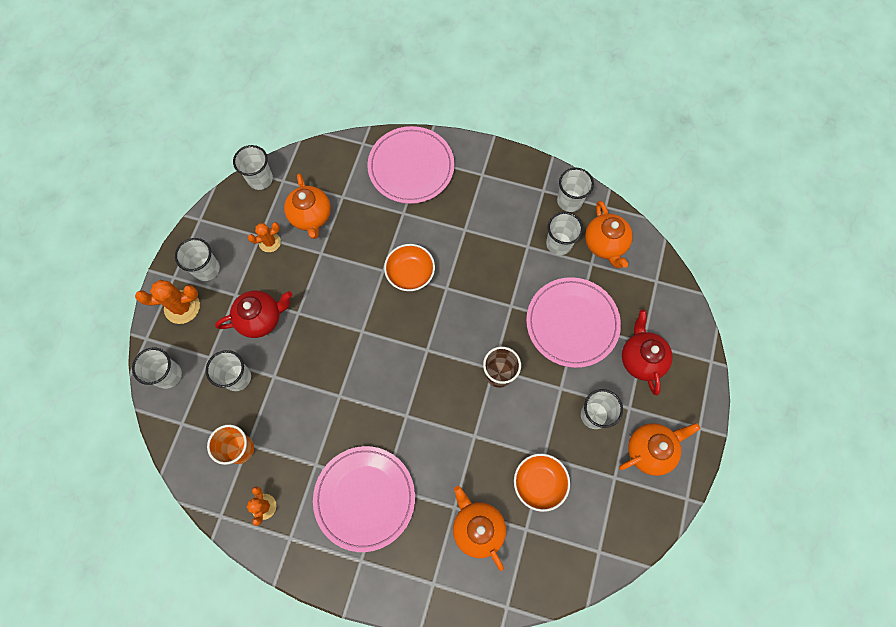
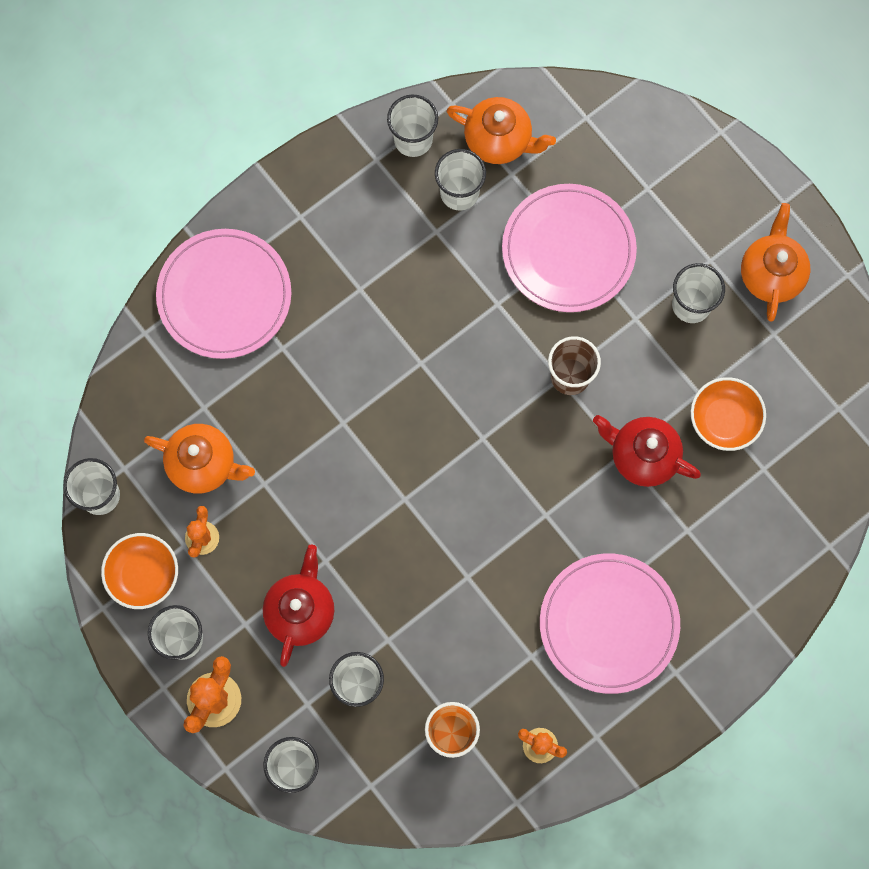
camera: 55 degrees left, 5 degrees up
orange bowl [384,244,435,291] -> orange bowl moved to [101,533,178,609]
orange teapot [453,486,506,571] -> none
red teapot [622,310,673,395] -> red teapot moved to [593,415,701,487]

